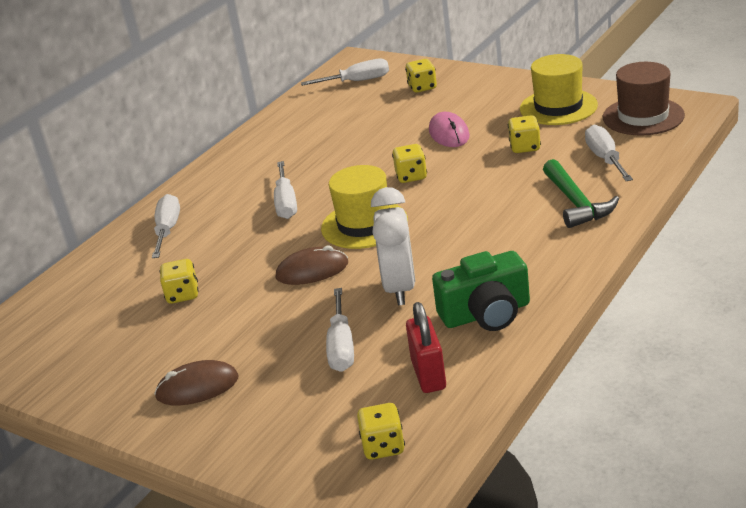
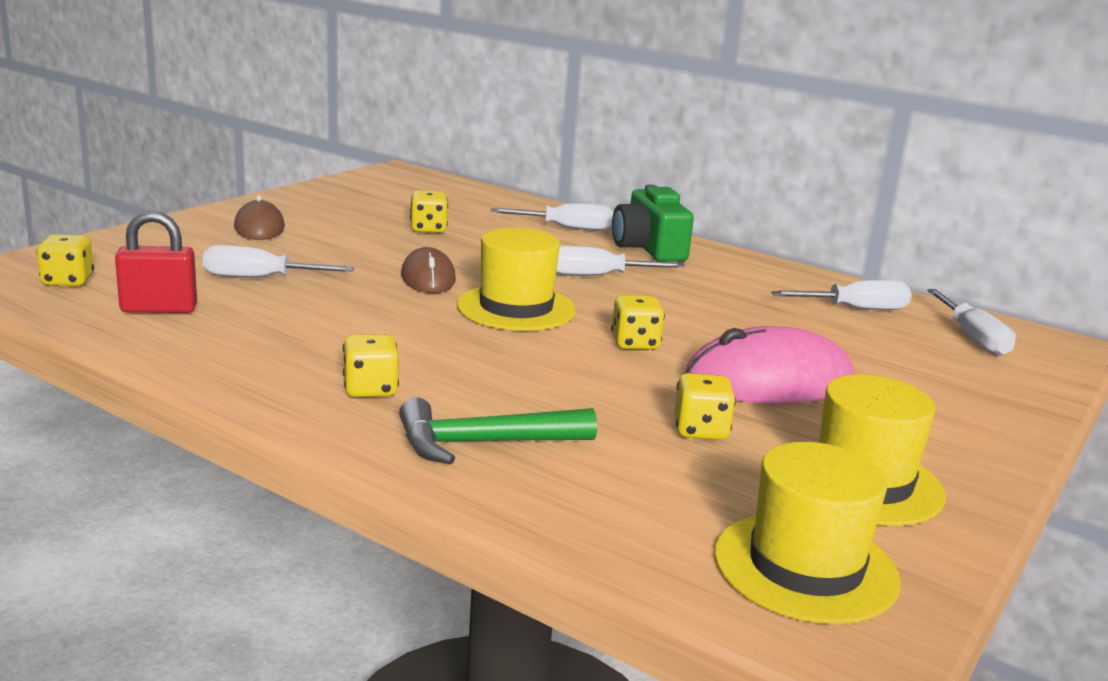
camera: 85 degrees right, 10 degrees down
white clock [371,187,415,306] -> none
yellow dice [405,59,437,93] -> yellow dice moved to [343,334,399,397]
pink mouse [429,112,470,147] -> pink mouse [684,326,855,404], size x1.65
green camera [432,251,530,331] -> green camera moved to [612,185,694,262]
white screwdriver [585,125,633,181] -> white screwdriver moved to [771,280,912,310]
brown hat [603,62,685,136] -> yellow hat [714,442,901,624]

